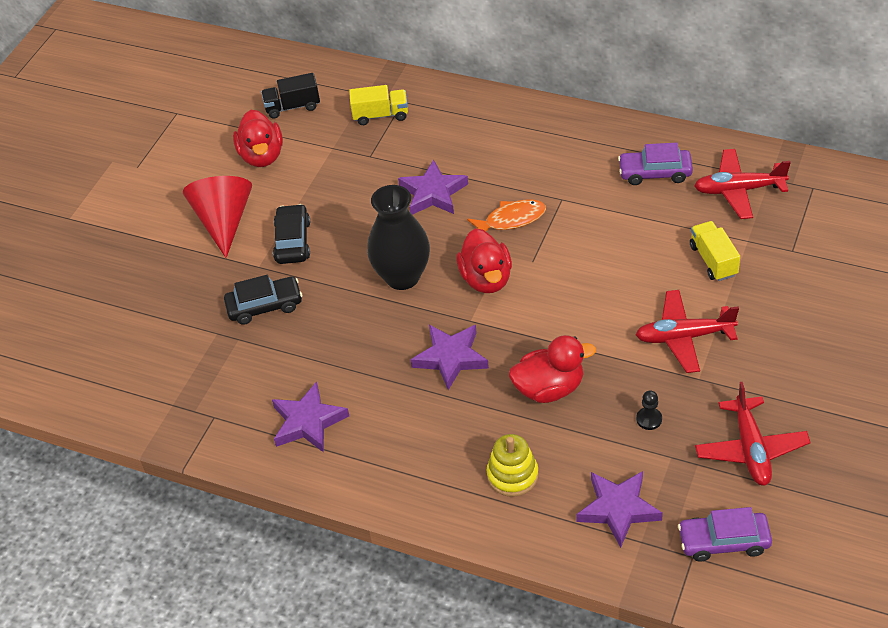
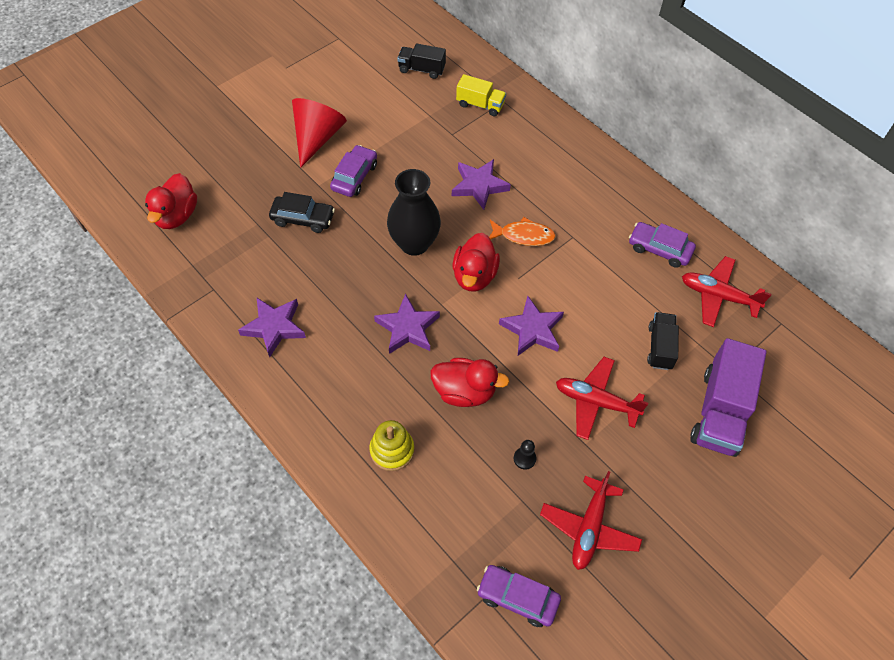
camera: 20 degrees right, 10 degrees up
red duck [233,110,283,167] -> red duck moved to [145,173,197,229]
black car [273,204,310,264] -> purple car [330,145,377,197]
purple star [576,471,663,548] -> purple star moved to [499,296,564,356]
yellow truck [690,221,740,281] -> black truck [647,312,679,370]
none -> purple truck [690,338,766,457]

